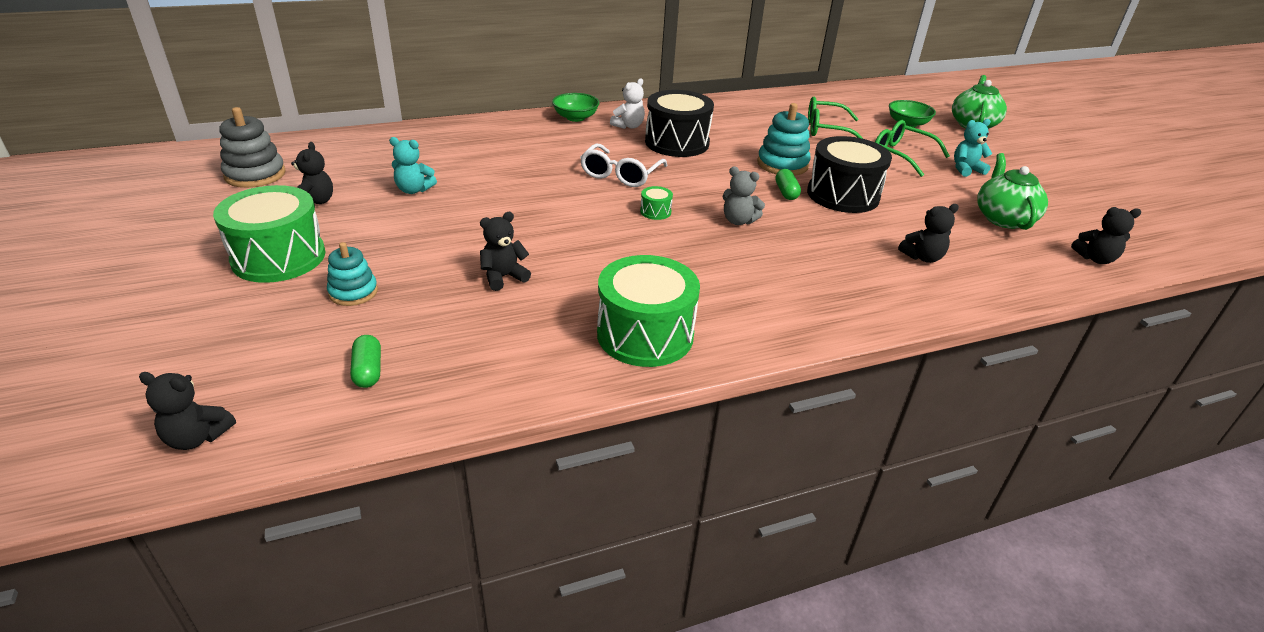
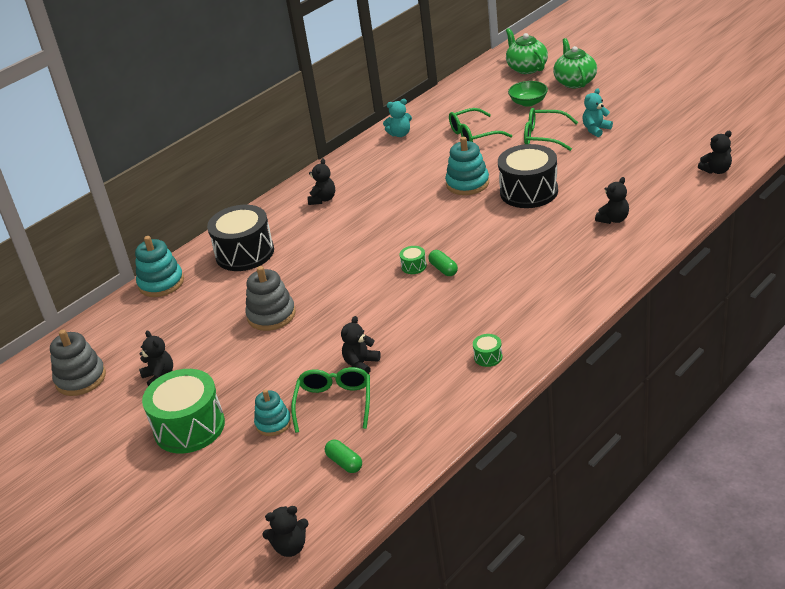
camera: 20 degrees left, 0 degrees up
turquoise teddy bear [389,137,437,194] -> turquoise teddy bear moved to [383,99,412,137]
green bowl [552,93,599,122] -> none
white glasses [580,143,668,187] -> none
green drum [597,255,700,367] -> green drum [473,334,503,367], size x0.41
white teddy bear [610,78,645,129] -> black teddy bear [307,158,335,205]
black drum [645,90,714,157] -> black drum moved to [207,205,274,271]
grey teddy bear [722,166,765,225] -> none
green capsule [775,169,801,200] -> green capsule moved to [428,250,458,276]
green teapot [977,153,1048,230] -> green teapot moved to [506,28,548,74]
none -> turquoise stacking toy [135,236,184,297]
none -> grey stacking toy [245,266,296,331]
none -> green glasses [291,367,370,433]

